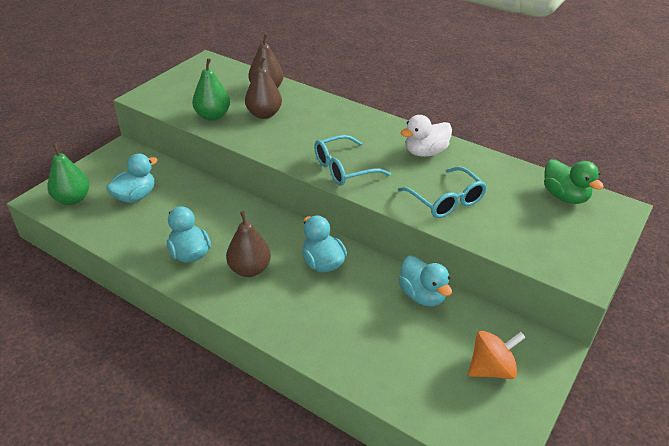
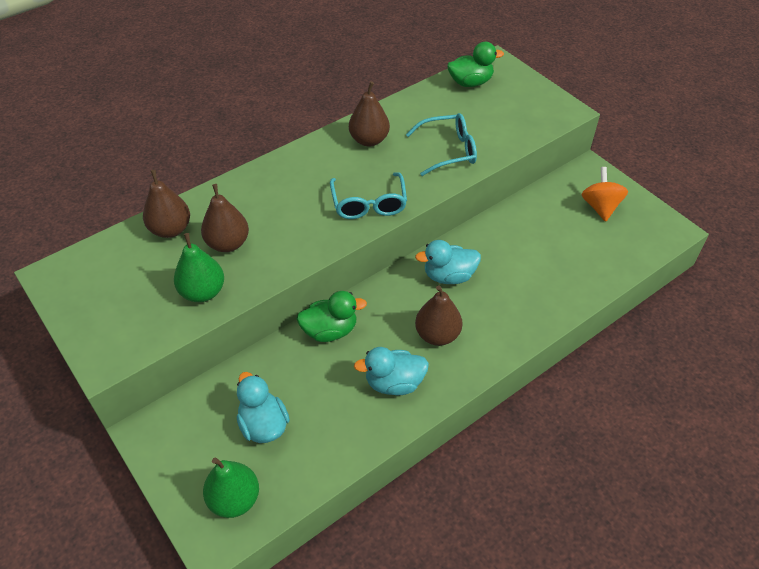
camera: 70 degrees left, 10 degrees up
turquoise duck [398,256,452,306] -> none
white duck [401,115,452,157] -> brown pear [349,81,390,146]
none -> green duck [297,291,367,342]

